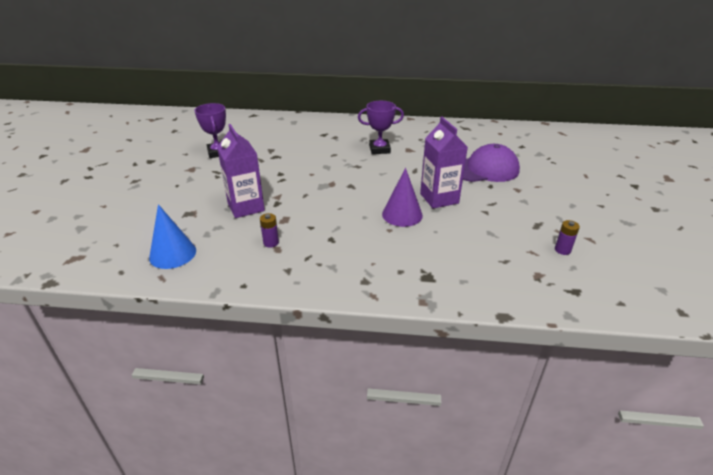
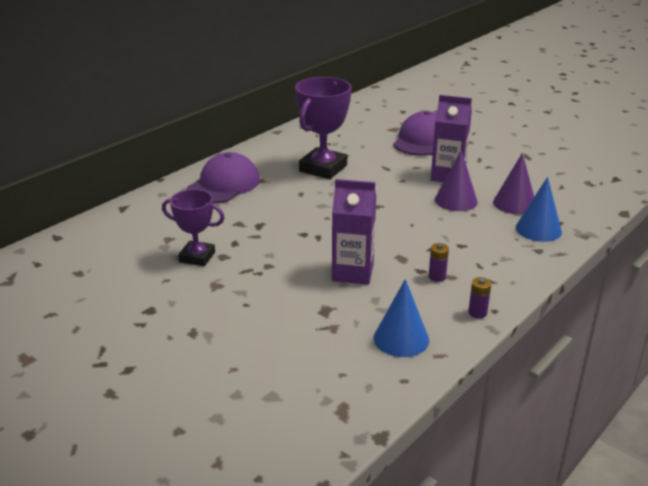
camera: 55 degrees left, 5 degrees down
purple trophy [358,101,404,154] -> purple trophy [295,77,351,179], size x1.57
purple battery [555,220,580,255] -> purple battery moved to [468,277,491,319]
none -> purple cap [186,152,260,204]
none -> purple cone [493,153,534,215]
none -> blue cone [516,177,562,242]

